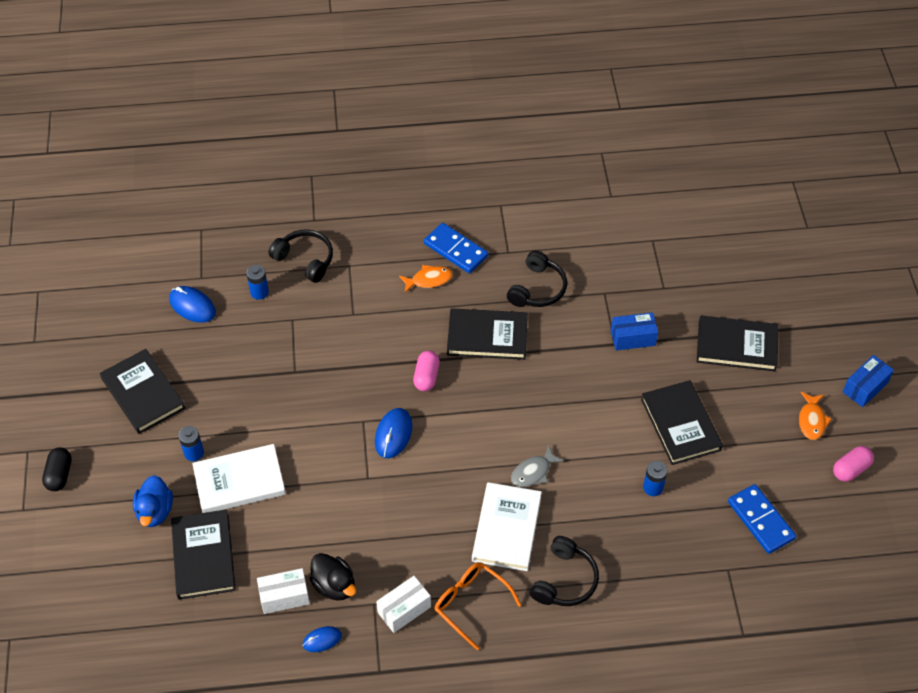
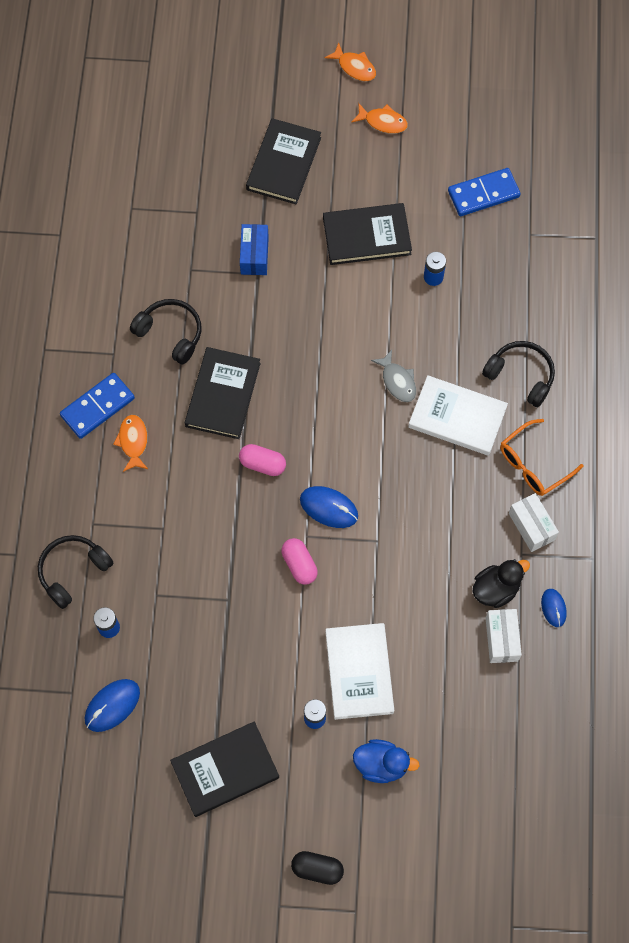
camera: 80 degrees left, 15 degrees up
black book [171,509,236,600] -> none
pink capsule [833,446,874,482] -> pink capsule moved to [282,538,318,585]
blue box [843,355,894,407] -> orange fish [325,43,376,81]

